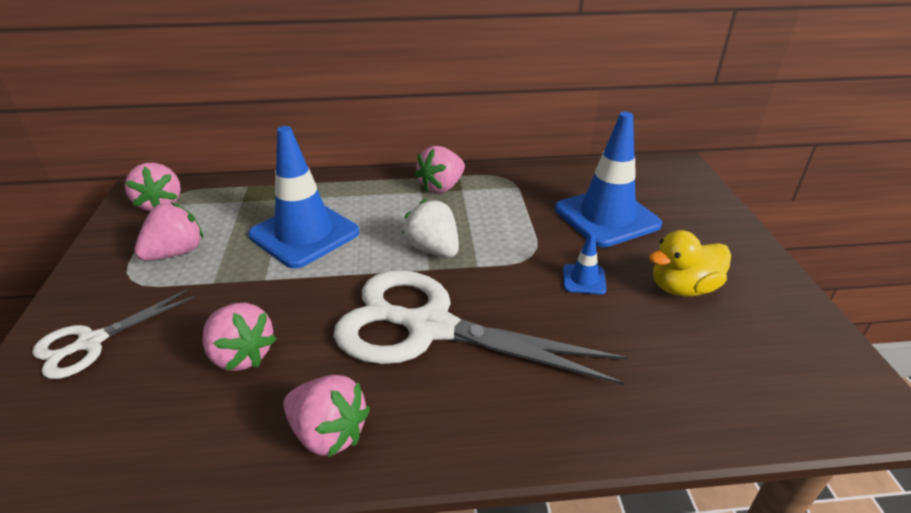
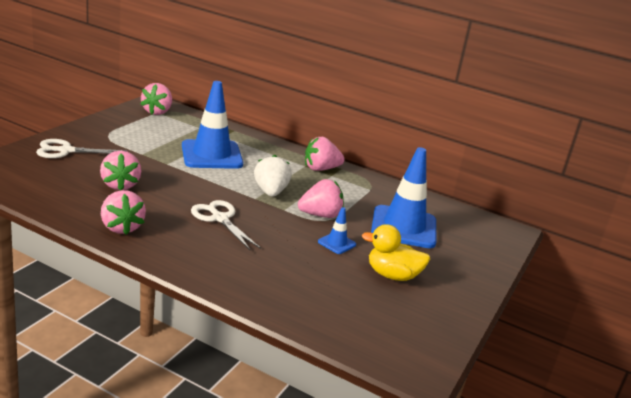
camera: 30 degrees right, 10 degrees down
pink strawberry [134,202,203,261] -> pink strawberry moved to [298,179,344,218]
white scissors [333,270,628,385] -> white scissors [191,200,261,250], size x0.53

